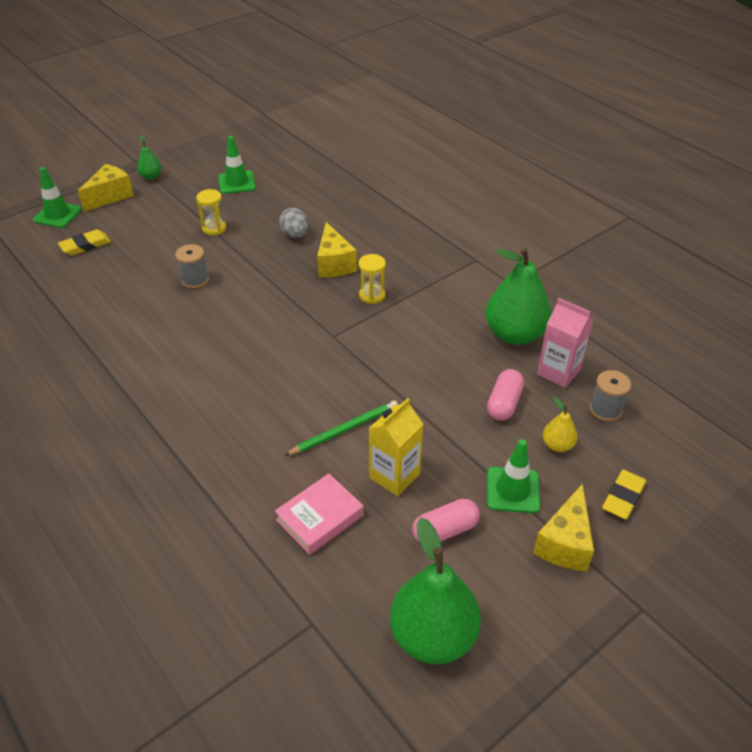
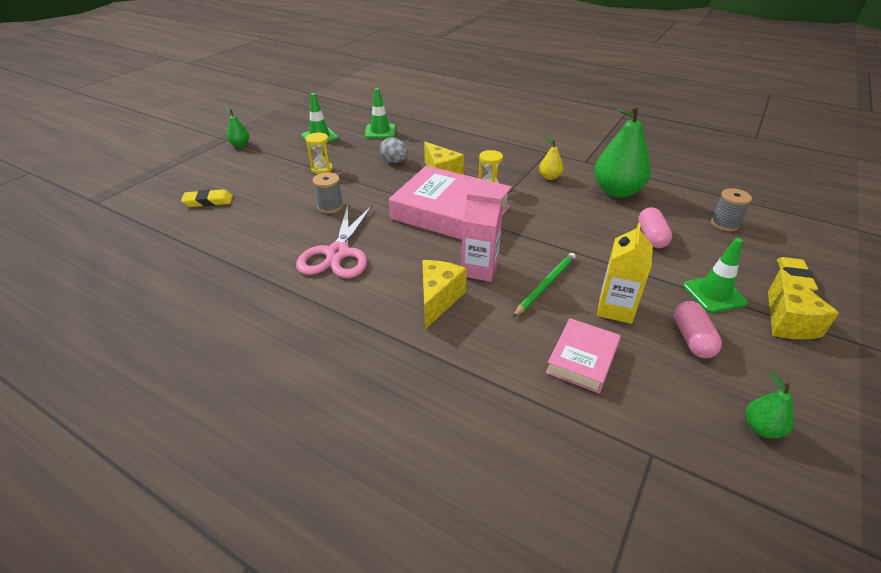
camera: 20 degrees left, 5 degrees down
green traffic cone [33,167,82,228] -> green traffic cone moved to [365,88,396,139]
yellow eraser [58,229,111,256] -> yellow eraser turned 45 degrees clockwise [181,189,233,207]
yellow cheese [78,164,134,212] -> yellow cheese moved to [422,260,467,329]
green pear [390,518,481,665] -> green pear [746,372,794,438], size x0.47
pink capsule [412,499,480,543] -> pink capsule turned 45 degrees counterclockwise [674,301,722,358]
pink carton [537,298,594,388] -> pink carton moved to [461,193,503,282]
yellow pear [543,397,577,452] -> yellow pear moved to [539,137,563,180]
none -> pink scissors [296,205,372,278]
none -> pink book [389,166,512,240]

